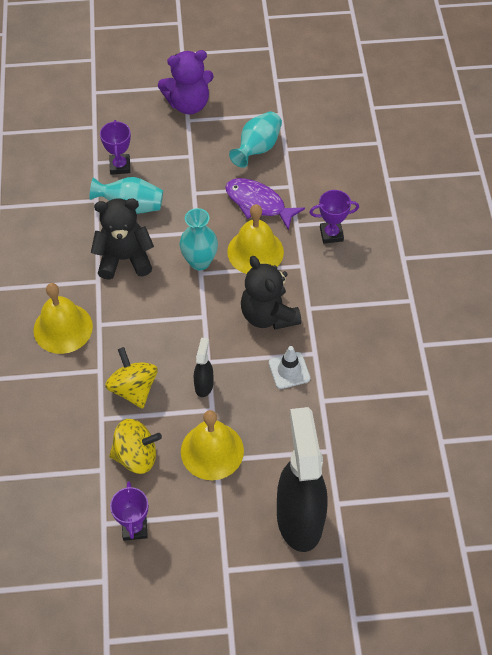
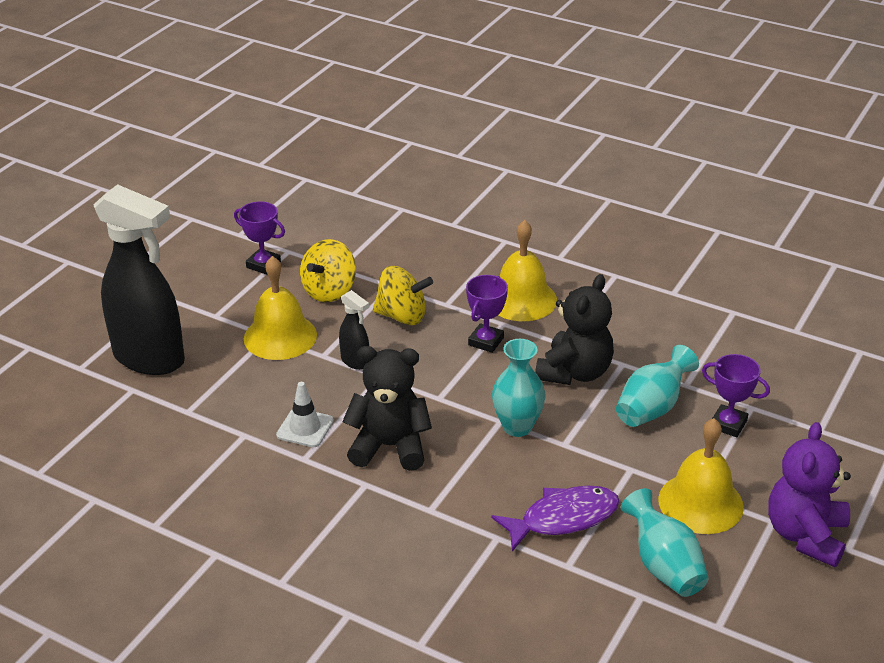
camera: 125 degrees right, 20 degrees down
yellow bell [227,204,284,274] -> yellow bell moved to [658,418,744,534]
purple trophy [309,190,359,244] -> purple trophy moved to [466,275,508,353]

